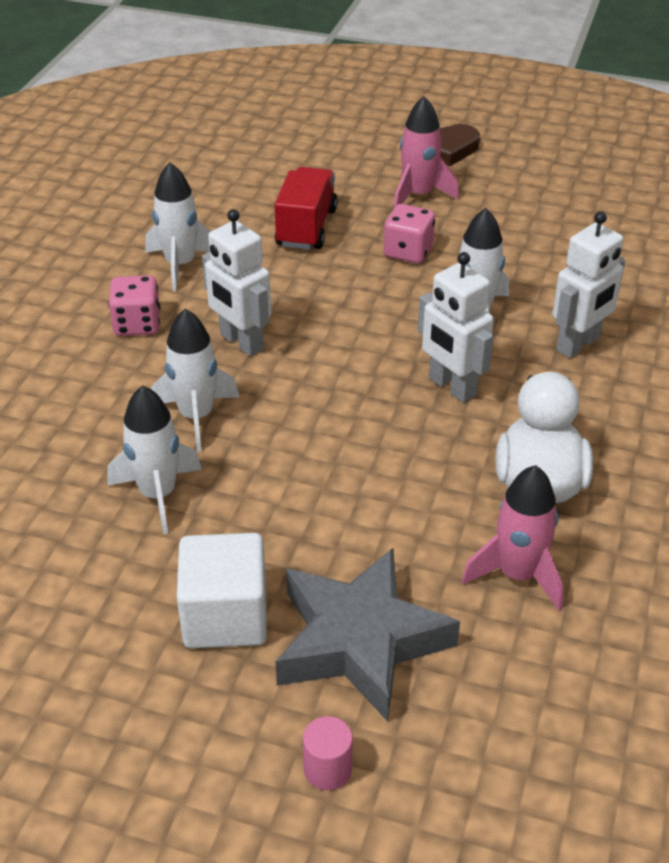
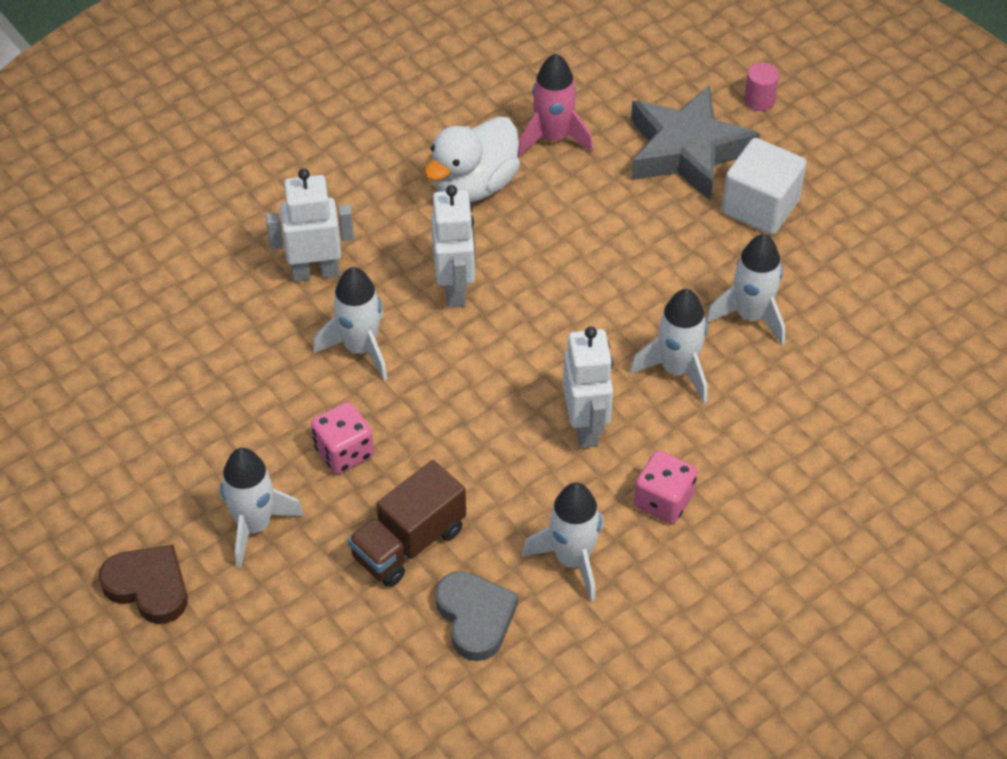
camera: 145 degrees left, 10 degrees up
red truck [275,167,338,250] -> brown truck [348,460,466,587]
pink rocket [393,96,459,210] -> white rocket [220,448,304,568]
none -> grey heart [435,571,518,661]

